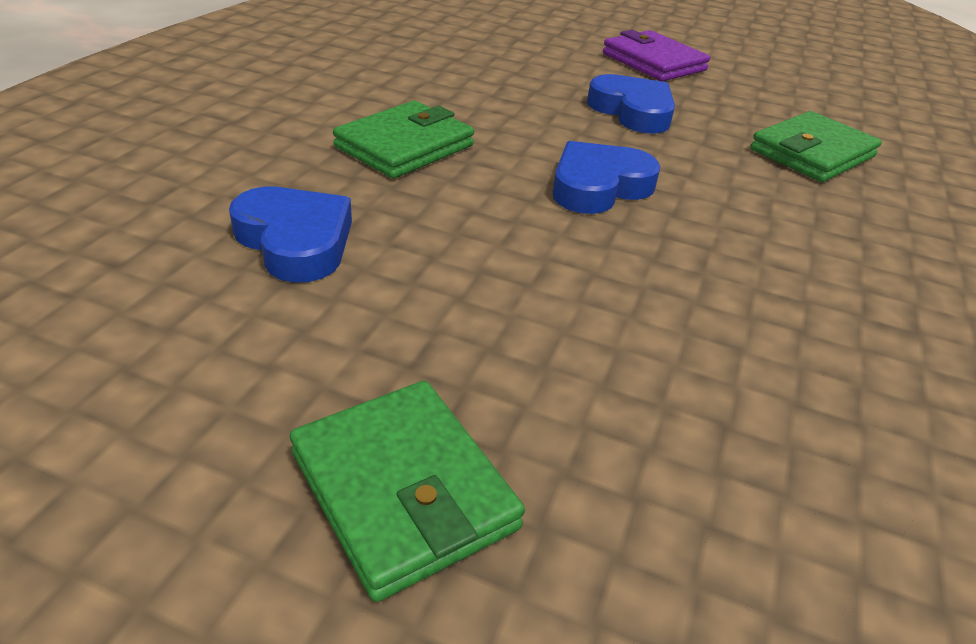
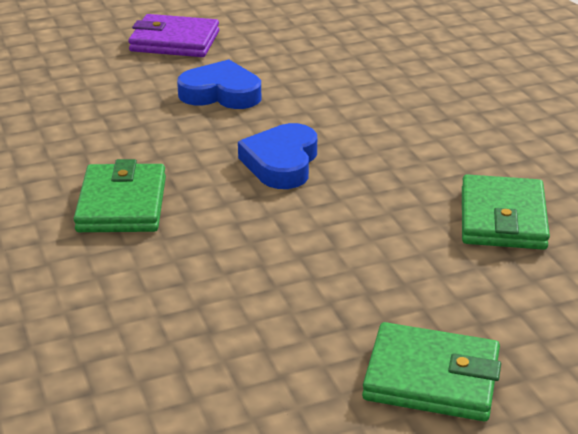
camera: 40 degrees left, 5 degrees down
blue heart [229,187,352,283] -> none
green wallet [750,111,882,182] -> green wallet moved to [462,174,550,250]

